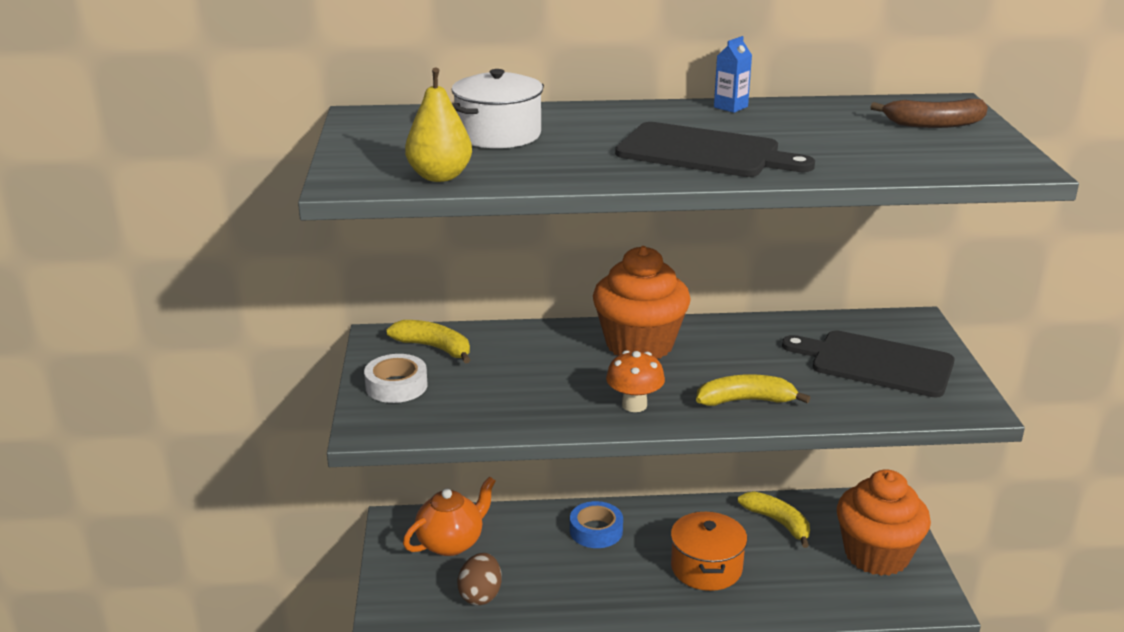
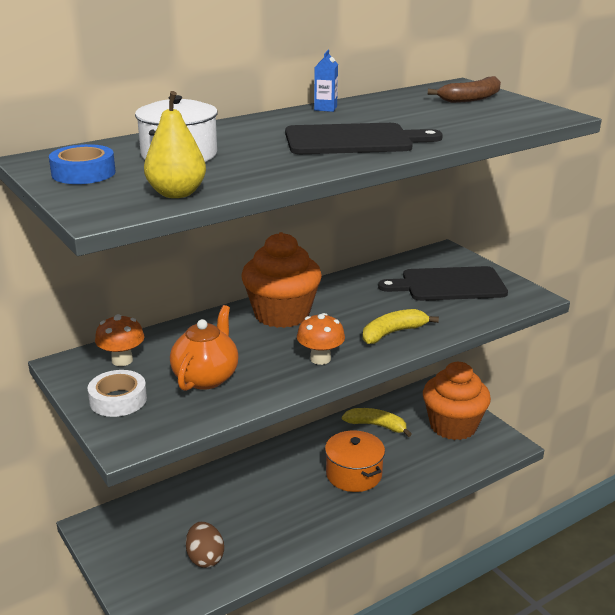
camera: 30 degrees left, 0 degrees up
yellow banana [386,320,471,364] -> orange mushroom [95,314,144,366]
orange teapot [403,476,496,556] -> orange teapot moved to [170,305,238,391]
blue tape [570,501,623,548] -> blue tape moved to [49,144,115,184]

